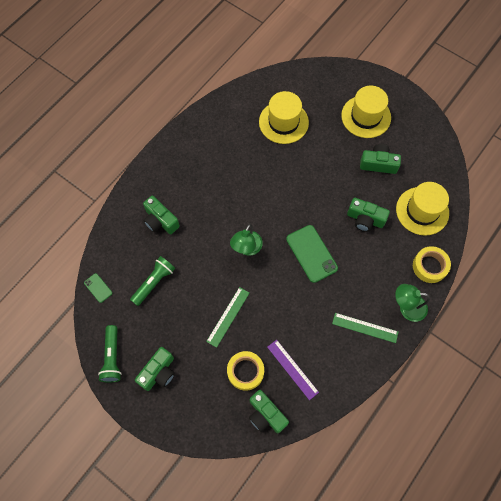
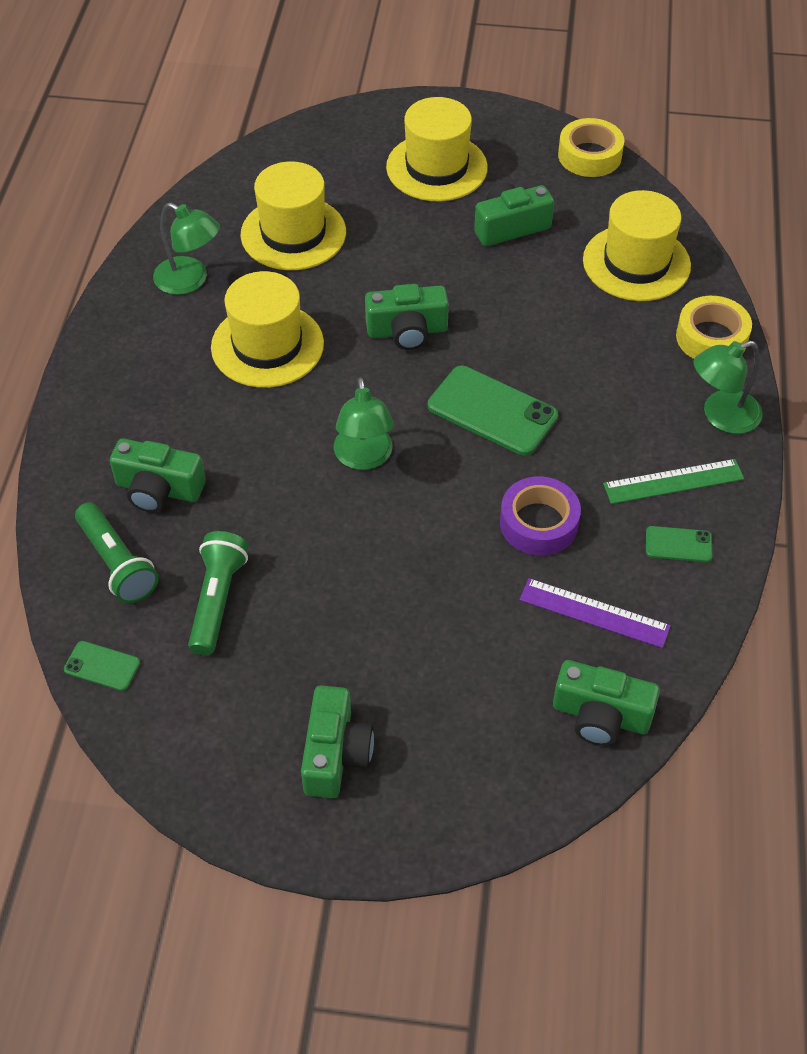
camera: 30 degrees left, 15 degrees down
green flashlight [98,325,122,383] -> green flashlight moved to [75,502,159,604]
green ruler [206,287,249,348] -> none
yellow tape [227,351,264,391] -> yellow tape moved to [558,118,624,177]
green camera [347,198,390,232] -> green camera moved to [365,284,449,350]
none -> green lamp [153,203,220,295]
none -> yellow hat [211,271,324,388]
none -> purple tape [500,476,581,556]
none -> green phone [646,526,712,562]

